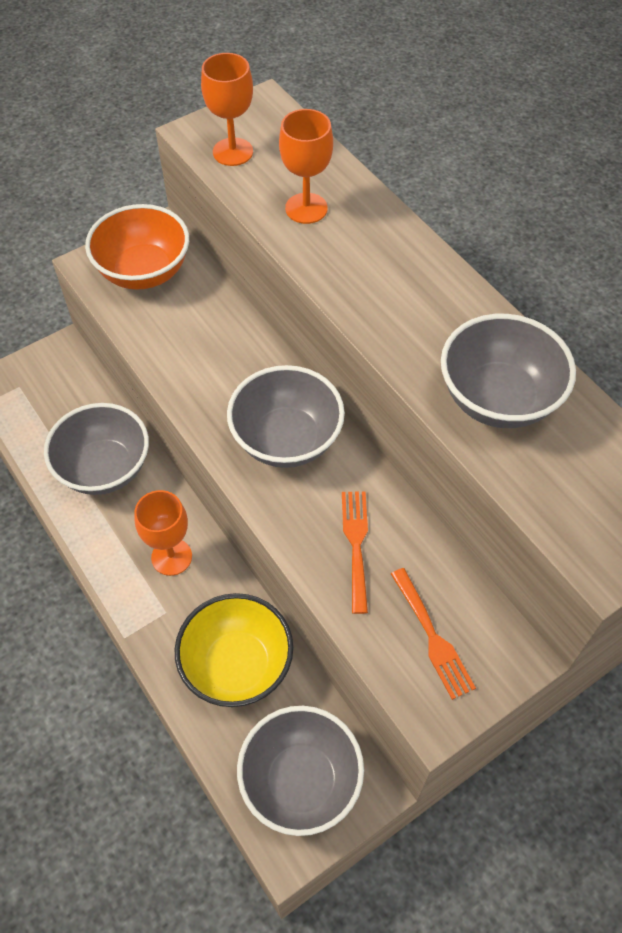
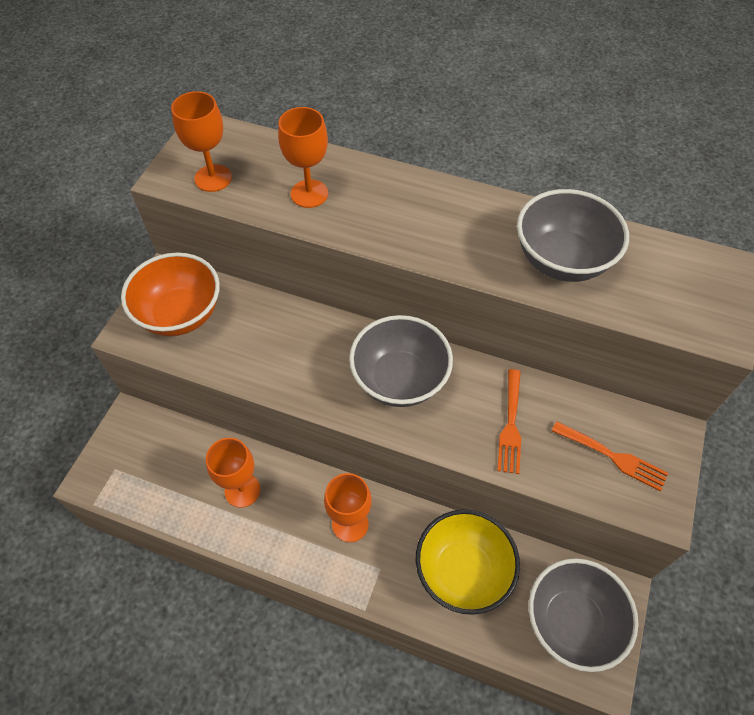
camera: 35 degrees left, 0 degrees up
grey bowl [44,403,149,495] -> orange goblet [206,438,260,508]
orange fork [342,491,368,614] -> orange fork turned 135 degrees counterclockwise [497,369,521,474]

